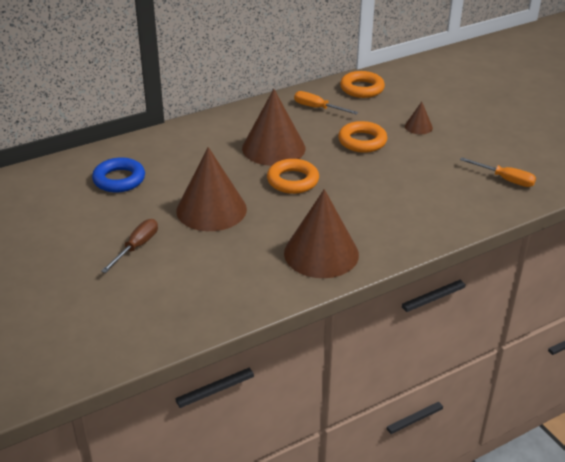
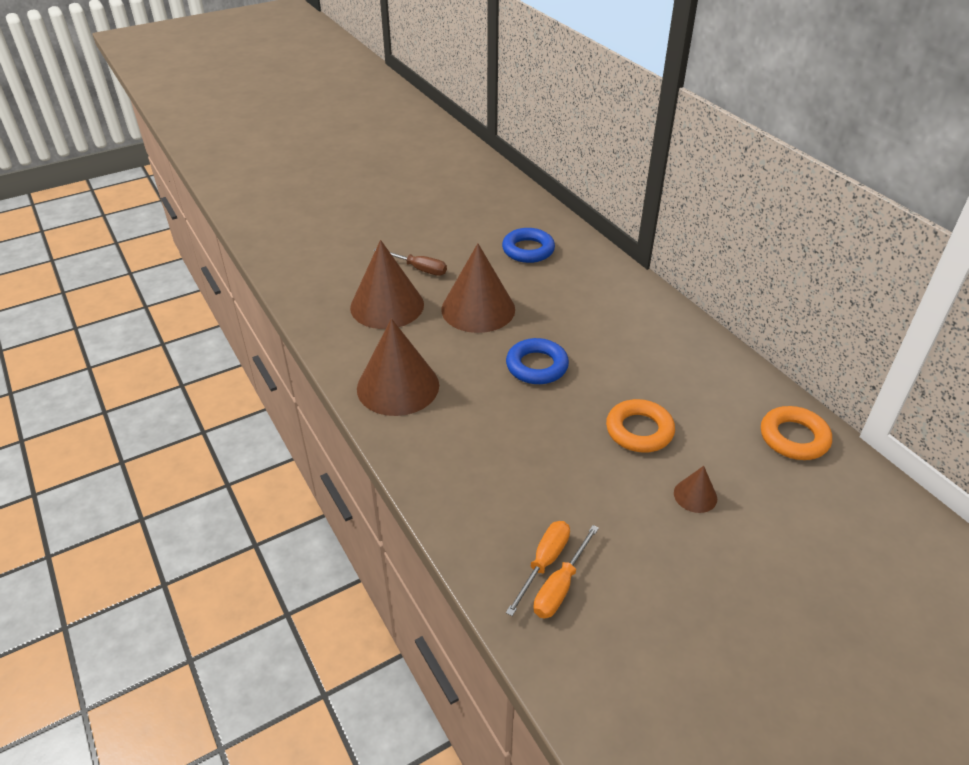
camera: 90 degrees right, 5 degrees up
brown cone [242,89,305,166] -> brown cone moved to [350,240,424,329]
orange ring [267,159,319,194] -> blue ring [506,338,569,384]
orange screwdriver [294,91,358,115] -> orange screwdriver moved to [506,521,570,616]

